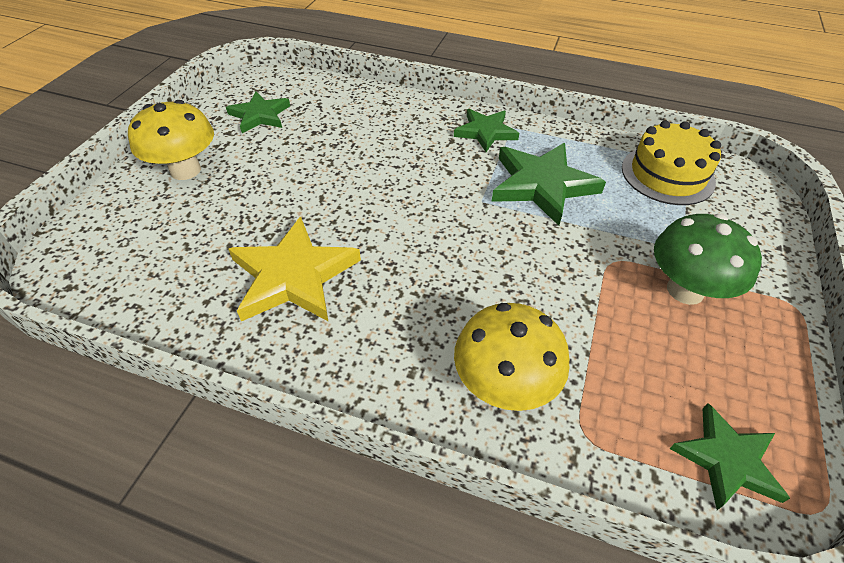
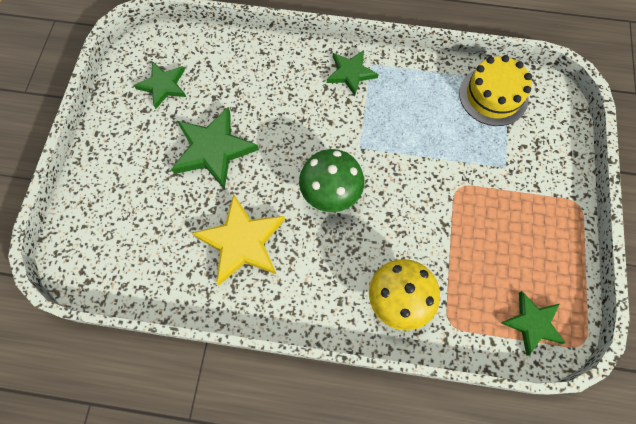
camera: 10 degrees left, 20 degrees up
yellow mushroom [128,100,214,180] -> none
green star [491,143,606,226] -> green star moved to [171,107,259,190]
green mushroom [654,214,762,305] -> green mushroom moved to [299,149,364,212]

